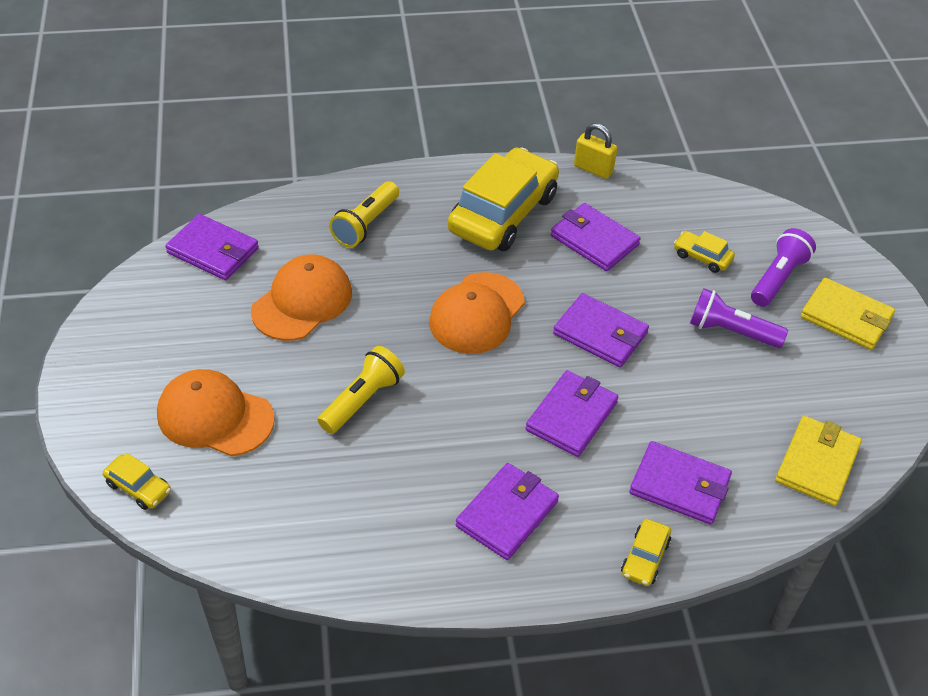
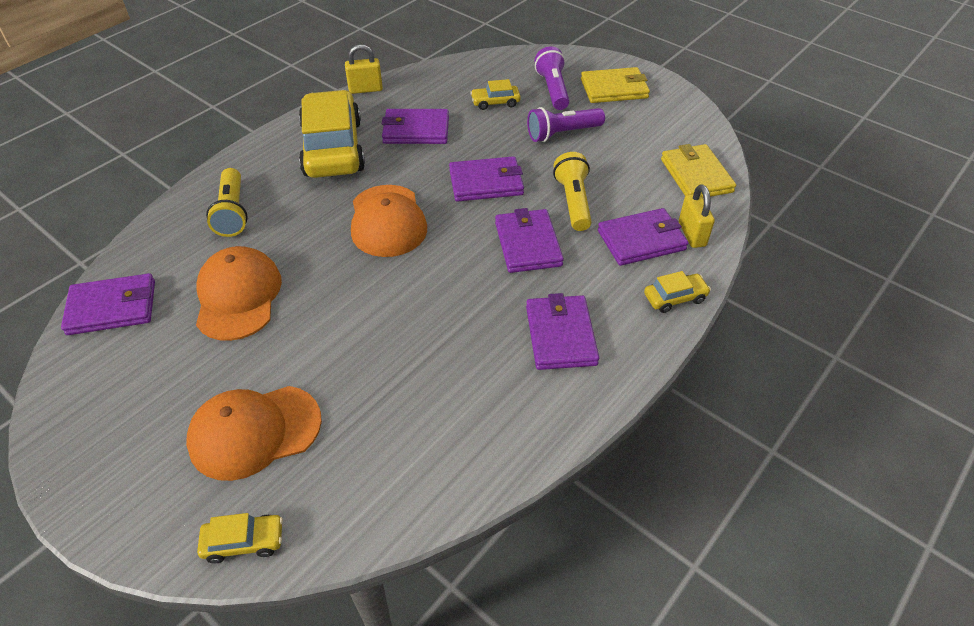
camera: 40 degrees left, 0 degrees up
yellow flashlight [318,346,405,434] -> yellow flashlight moved to [553,152,592,231]
yellow car [621,519,671,586] -> yellow car turned 90 degrees counterclockwise [644,271,711,313]
none -> yellow padlock [679,184,715,248]

